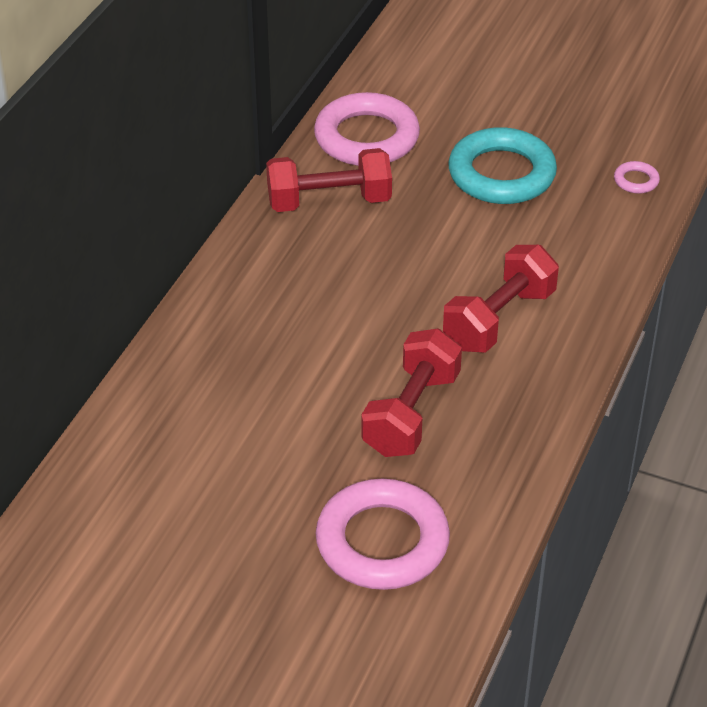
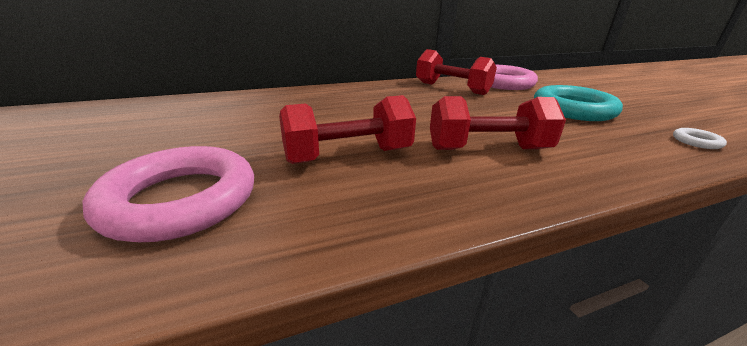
camera: 45 degrees right, 15 degrees down
pink ring [614,161,660,194] -> white ring [673,128,727,149]

